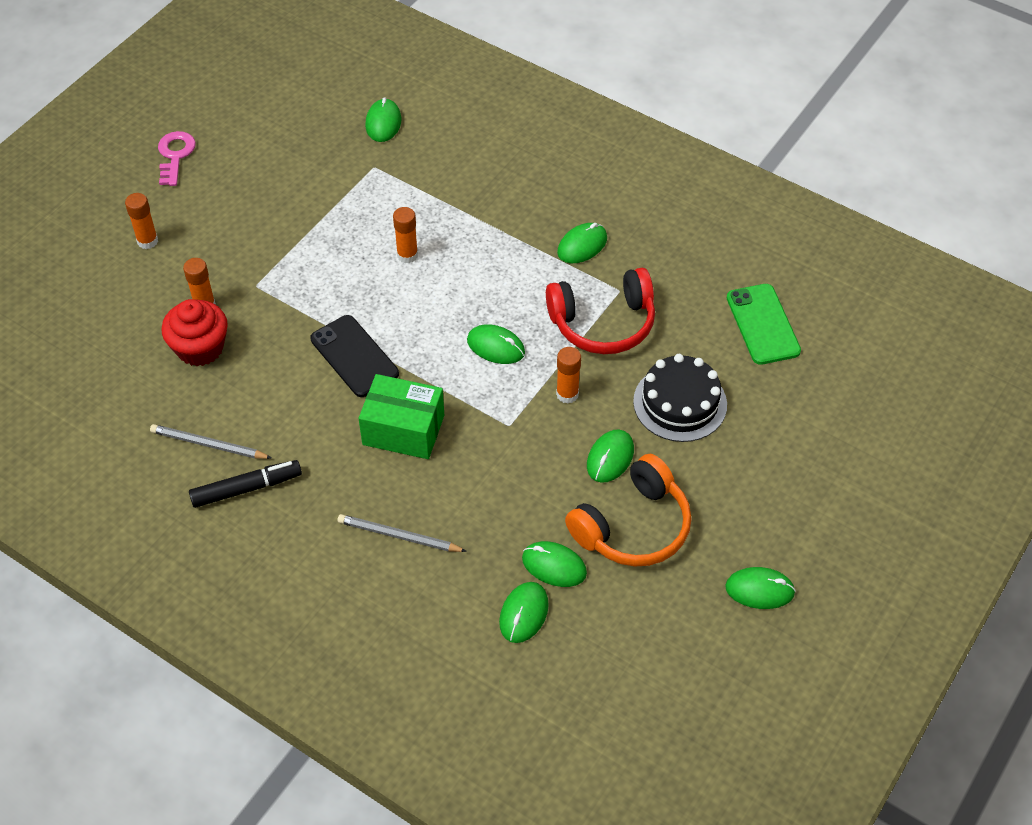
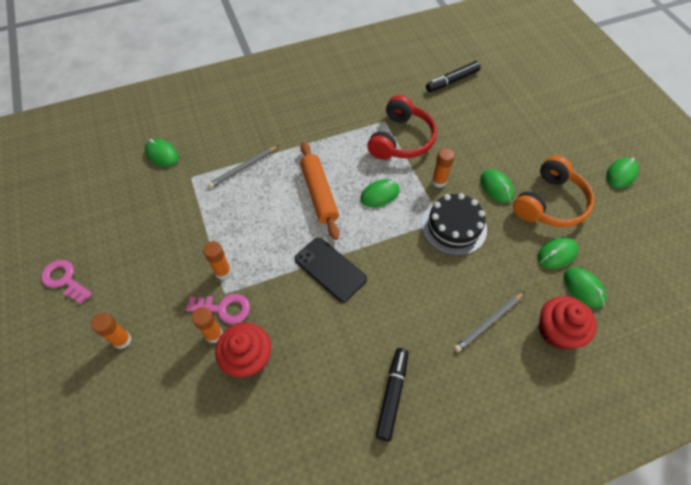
camera: 55 degrees left, 5 degrees up
grey pencil [150,424,272,459] -> grey pencil moved to [208,145,279,188]
black phone [310,315,399,397] -> black phone turned 45 degrees clockwise [294,237,367,302]
green box [359,374,444,459] -> none
orange glue stick [393,207,418,263] -> orange glue stick moved to [203,241,231,279]
green mouse [557,223,607,263] -> none
orange headphones [565,454,692,567] -> orange headphones turned 45 degrees clockwise [513,155,594,227]
black cake [633,354,727,442] -> black cake moved to [422,193,487,256]
green phone [727,284,801,365] -> black marker [426,61,481,92]
none -> pink key [186,294,250,324]
none -> orange rolling pin [300,142,339,240]
none -> red cupcake [539,296,597,349]

